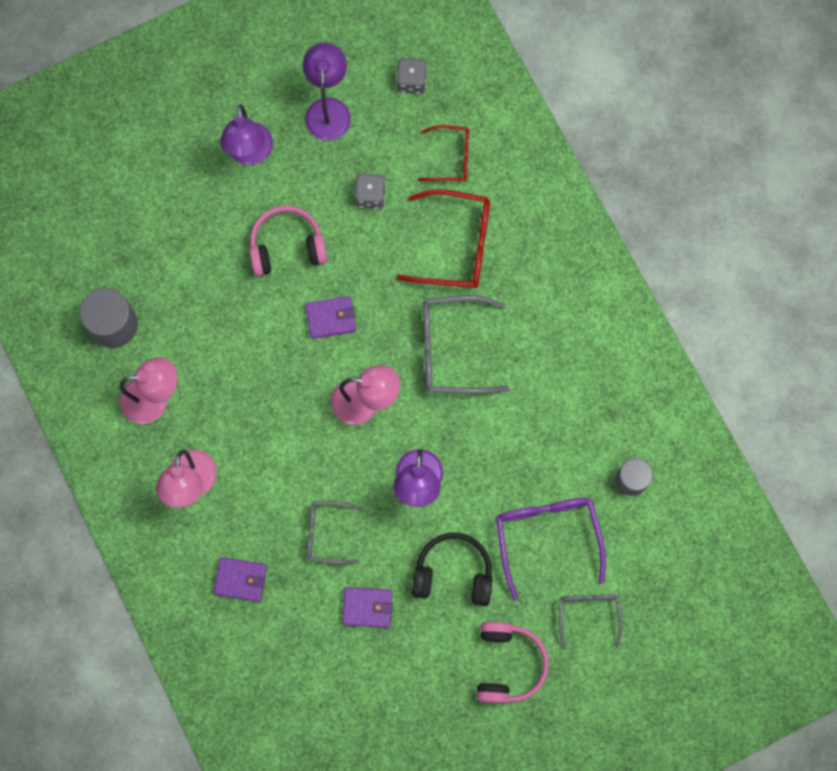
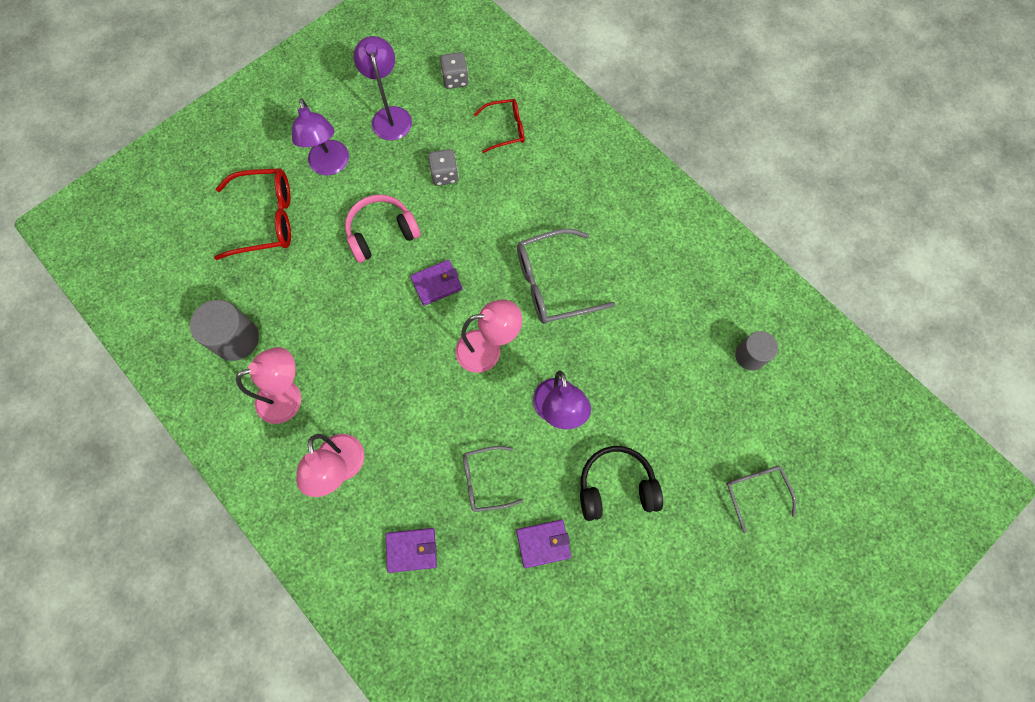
camera: 15 degrees left, 5 degrees down
red glasses [396,189,490,288] -> red glasses moved to [214,168,291,260]
pink headphones [477,622,549,704] -> none
purple glasses [496,498,606,601] -> none

